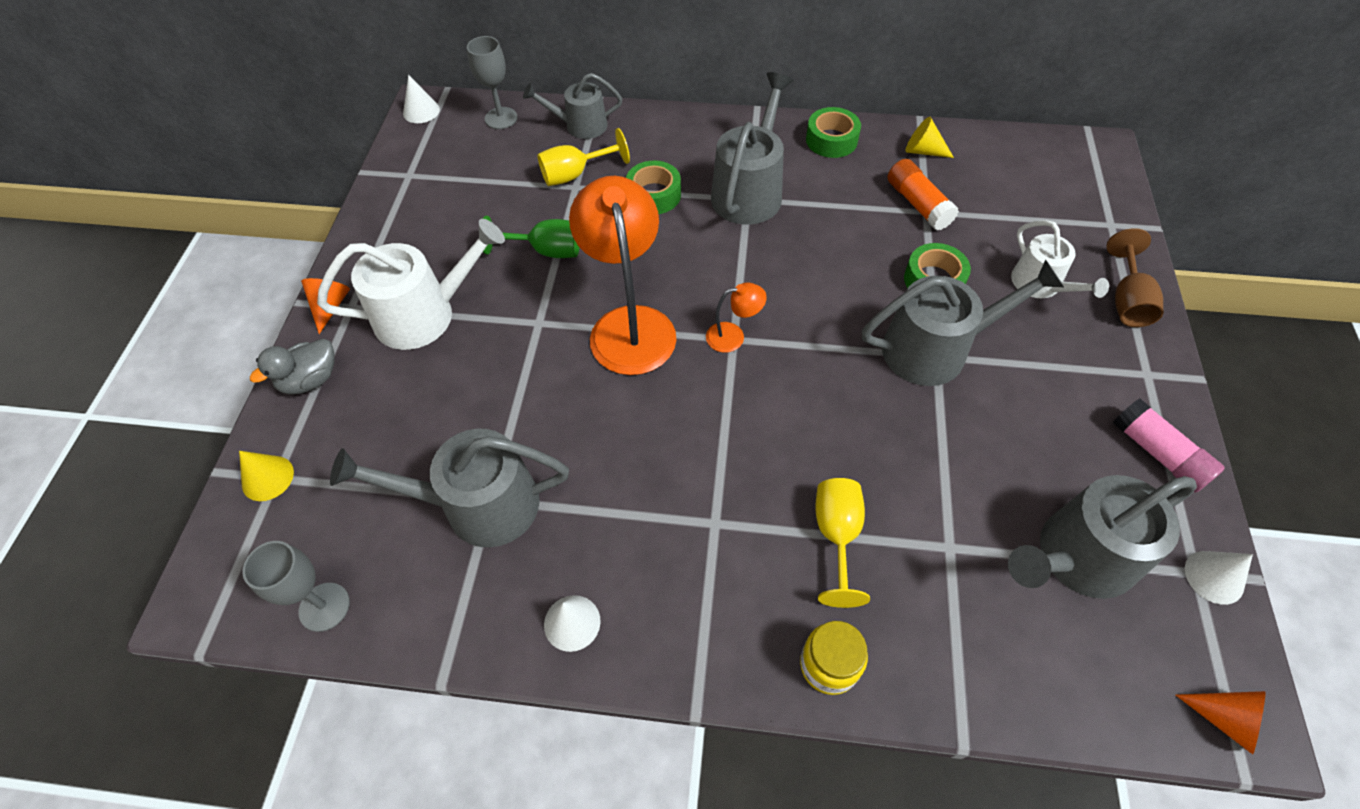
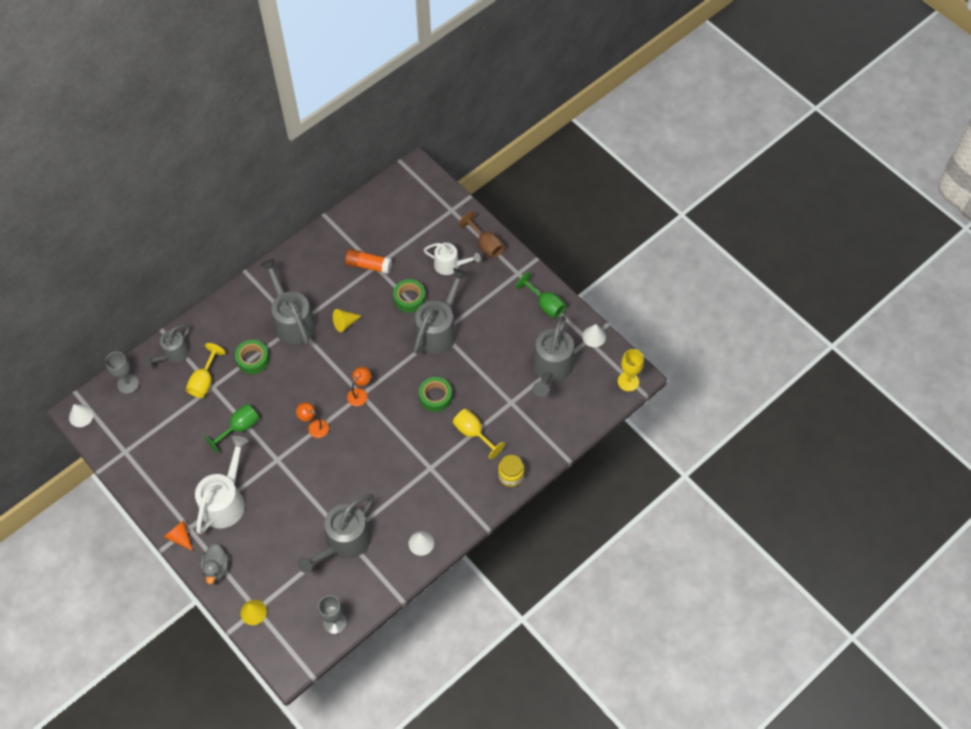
camera: 50 degrees left, 5 degrees up
orange lamp [569,176,677,375] -> orange lamp [296,402,329,438], size x0.44
green tape [806,107,861,158] -> green tape moved to [419,377,452,412]
yellow cone [905,117,954,158] -> yellow cone moved to [333,309,361,332]
pink glue stick [1113,398,1225,492] -> green goblet [516,272,566,319]
orange cone [1176,691,1266,755] -> yellow goblet [618,349,644,391]

